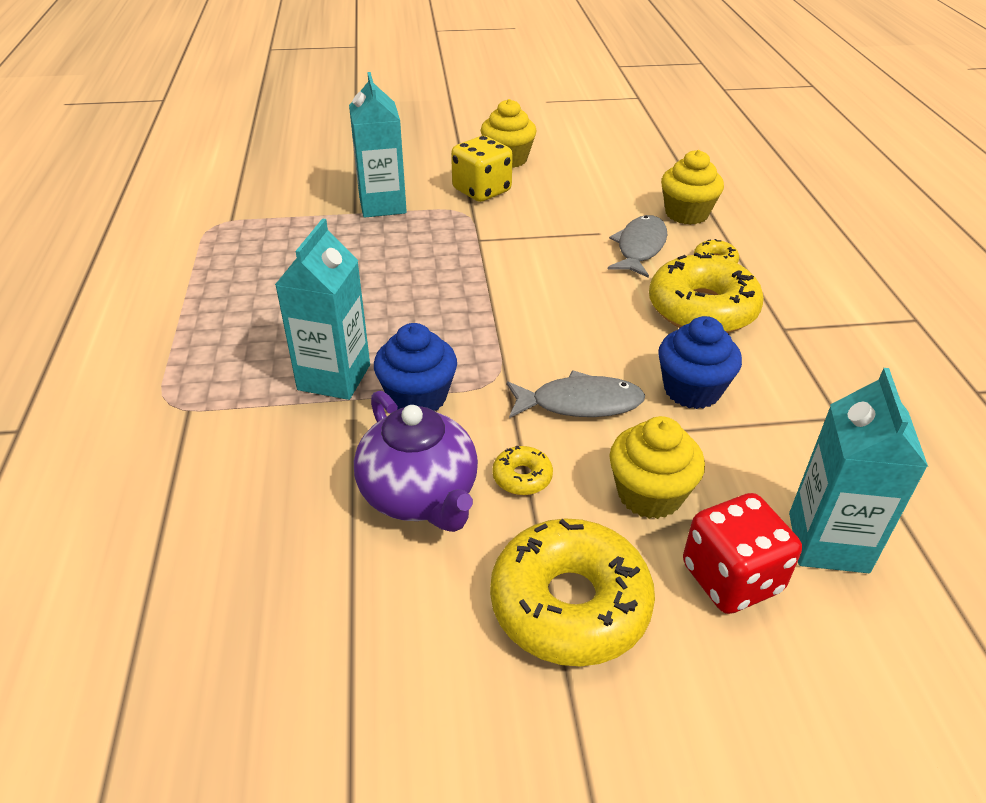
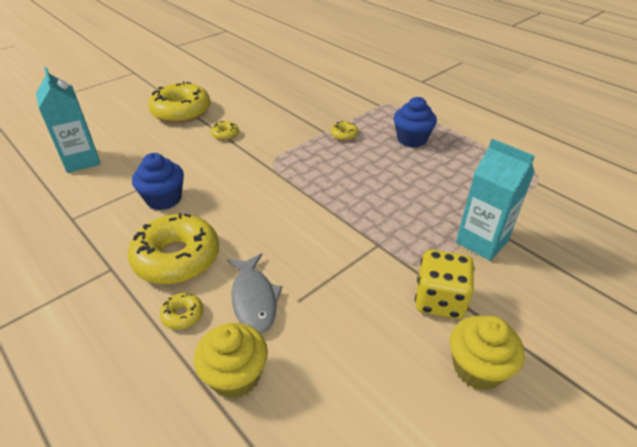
camera: 145 degrees right, 0 degrees up
turquoise carton [275,218,370,400] -> yellow donut [331,121,358,141]
purple teapot [354,391,478,532] -> none
blue cupcake [374,323,457,411] -> blue cupcake moved to [394,97,437,147]
grey fish [507,370,645,418] -> none
yellow cupcake [609,416,705,519] -> none
red dice [683,493,802,614] -> none

